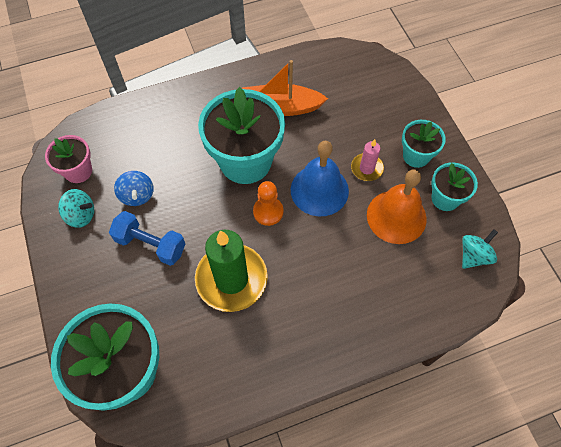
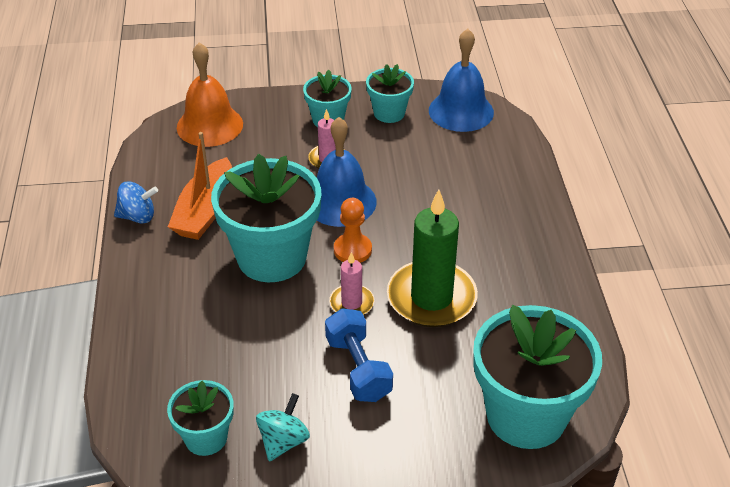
camera: 75 degrees left, 20 degrees down
pink flower pot [45,135,92,183] -> turquoise flower pot [167,380,234,456]
blue dumbbell [109,211,185,266] -> blue dumbbell turned 60 degrees counterclockwise [325,308,393,402]
blue spinning top [114,171,154,206] -> blue spinning top moved to [114,181,158,224]
orange bell [367,170,427,244] -> orange bell moved to [177,42,243,147]
turquoise spinning top [462,229,498,269] -> blue bell [429,29,494,132]
none -> pink candle [329,252,374,315]

